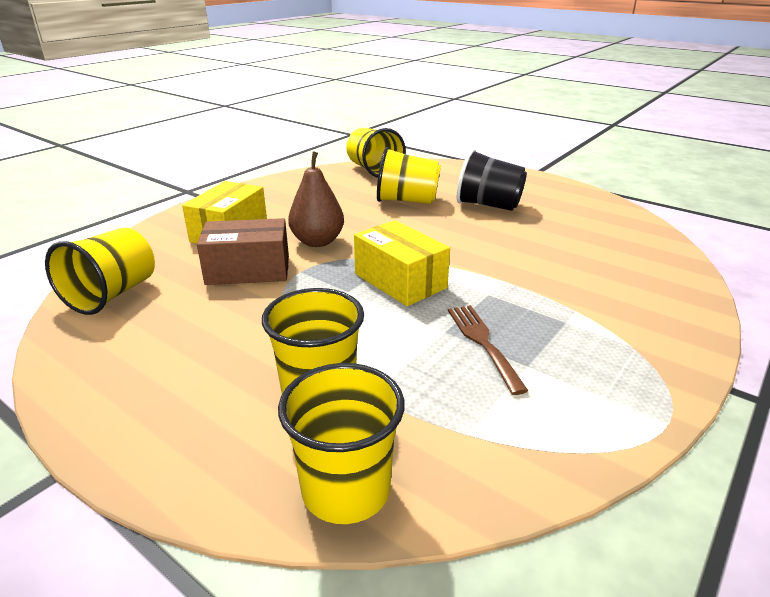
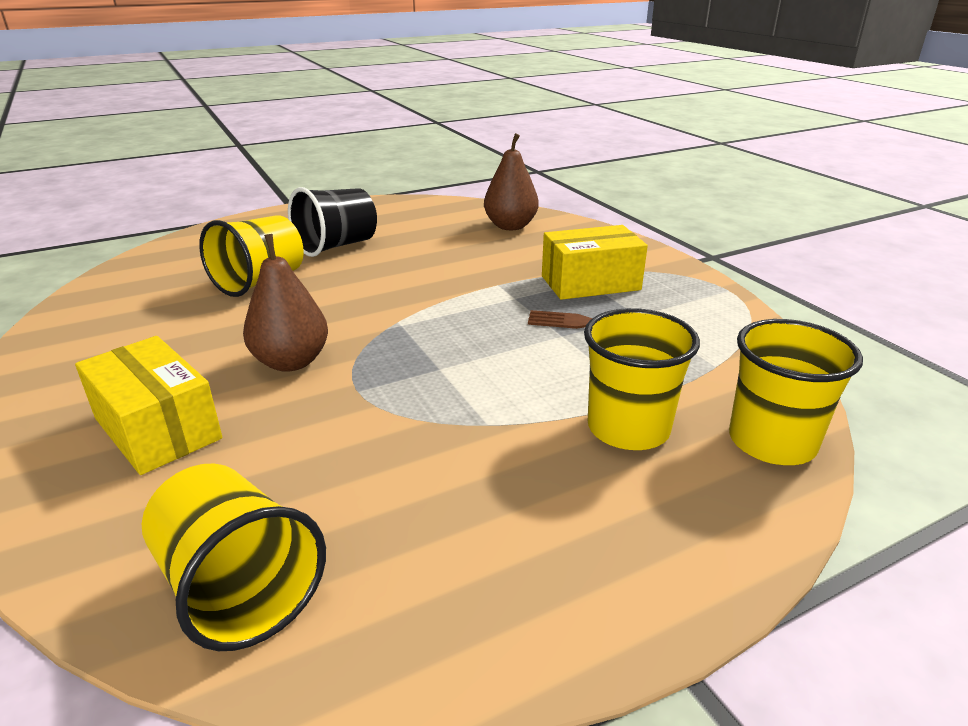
camera: 65 degrees left, 0 degrees up
brown box [197,218,289,285] -> none
yellow cup [346,128,406,178] -> none
yellow box [354,220,450,306] -> yellow box moved to [542,225,648,300]
none -> brown pear [484,133,539,230]

